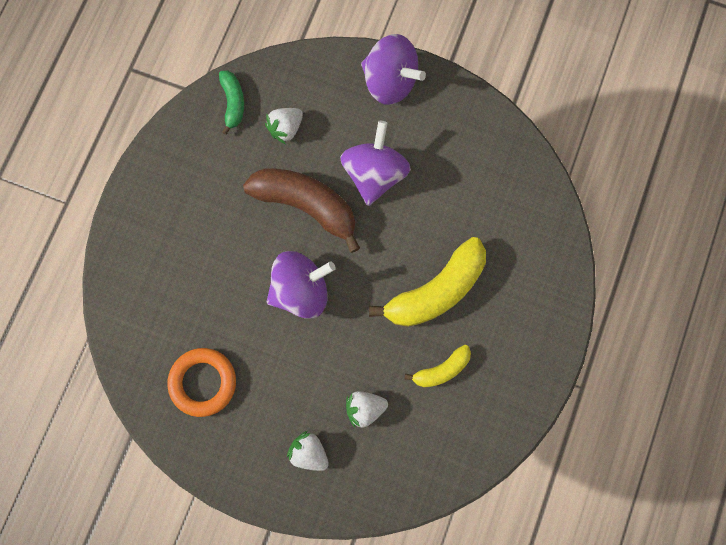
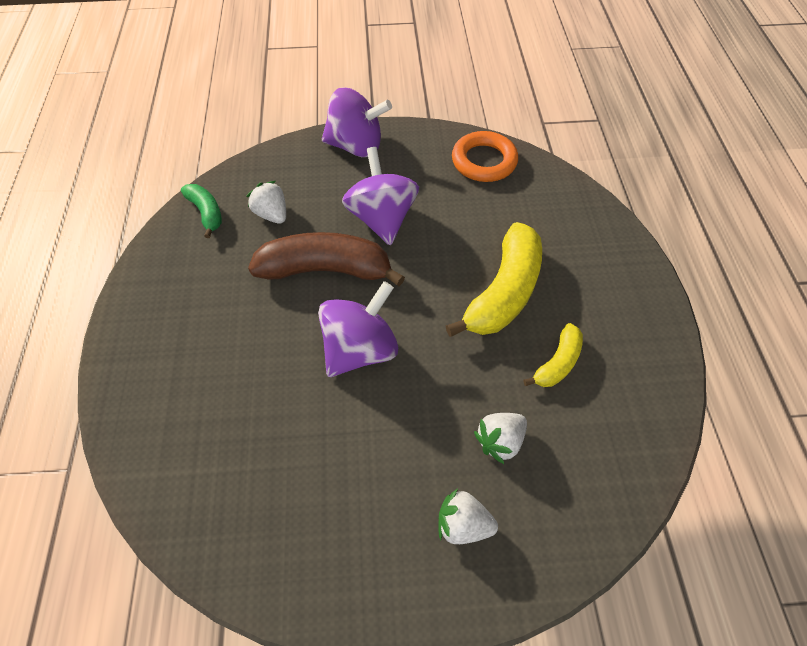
camera: 25 degrees left, 20 degrees down
orange ring [167,348,236,417] -> orange ring moved to [452,131,518,182]
white strawberry [265,108,303,144] -> white strawberry turned 120 degrees clockwise [246,181,286,224]

